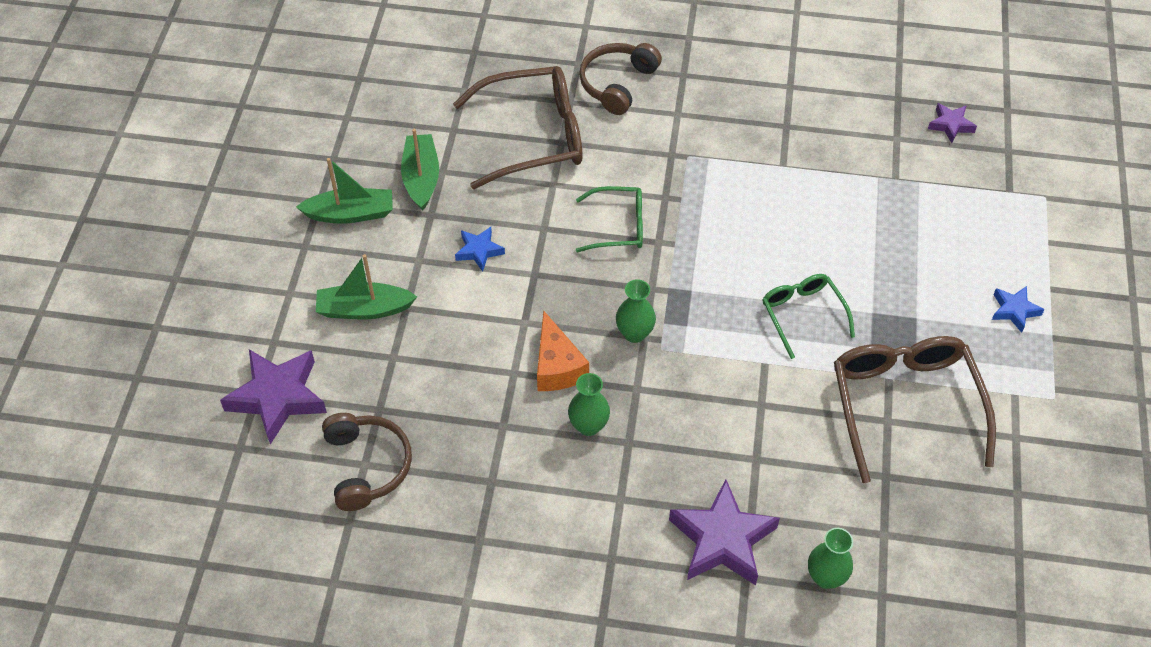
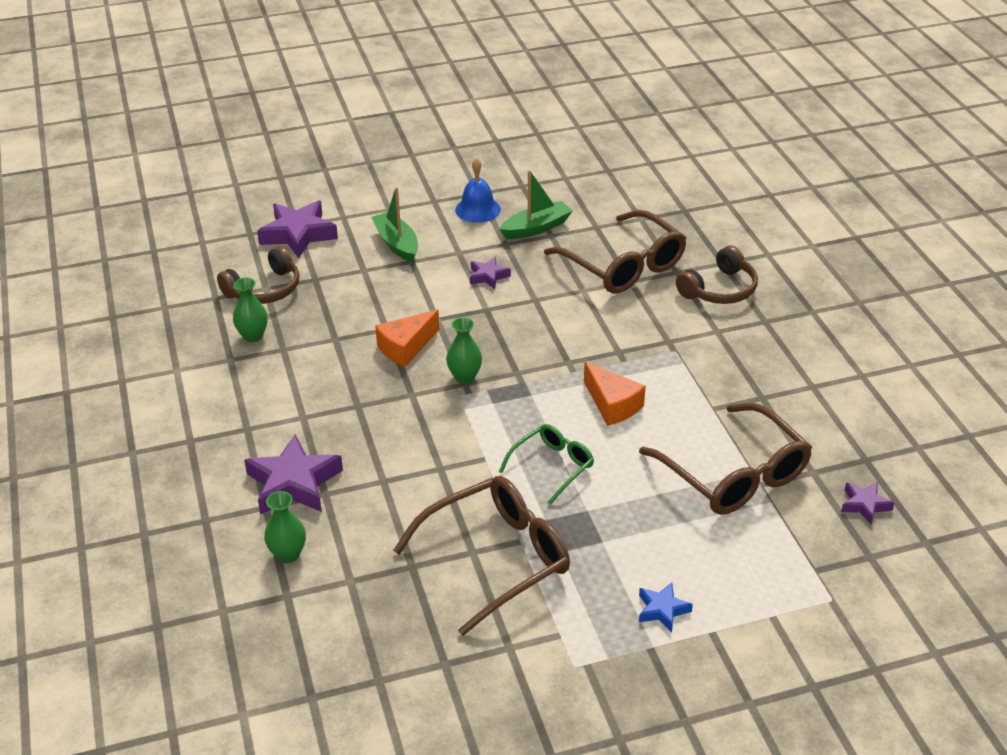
camera: 65 degrees right, 15 degrees down
green boat [296,158,393,224] -> blue bell [455,158,501,223]
blue star [455,227,505,272] -> purple star [470,257,511,289]
green vase [568,373,610,436] -> green vase moved to [233,278,268,342]
green glasses [576,186,643,252] -> none
brown headphones [579,43,662,115] -> brown headphones turned 135 degrees clockwise [676,246,758,304]
none -> orange cheese [584,361,646,426]
none -> brown glasses [639,403,812,515]

